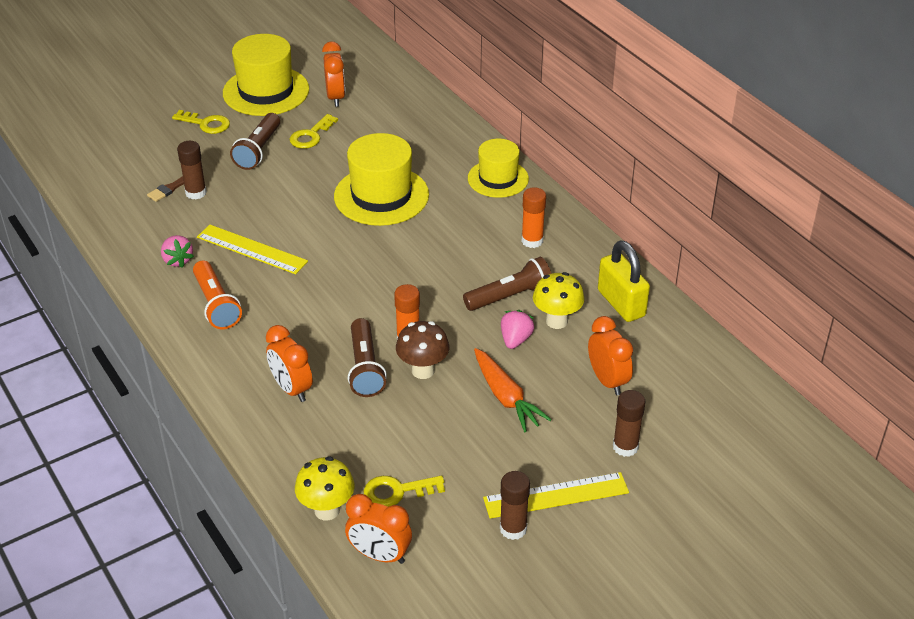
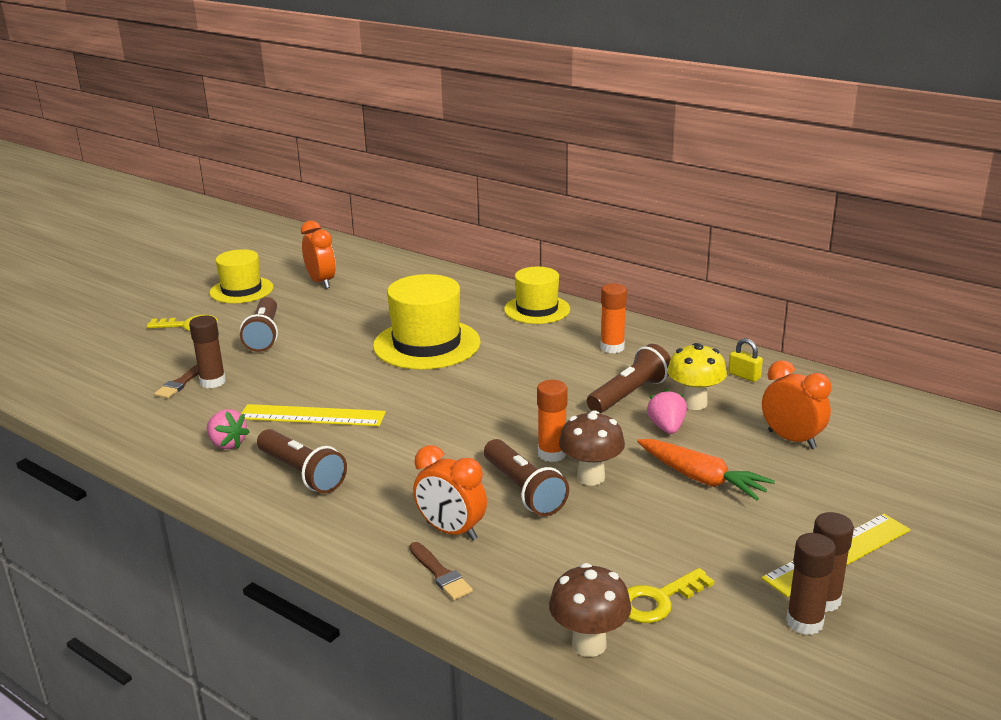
camera: 20 degrees left, 15 degrees down
orange flashlight [193,260,242,329] -> brown flashlight [257,429,347,494]
yellow hat [223,34,309,116] -> yellow hat [210,249,274,303], size x0.65
yellow key [290,114,338,149] -> none
yellow mushroom [295,456,355,521] -> brown mushroom [549,563,631,657]
orange clock [345,494,412,564] -> none
yellow padlock [598,240,650,322] -> yellow padlock [728,338,763,382], size x0.49
brown glue stick [613,390,646,457] -> brown glue stick moved to [786,533,836,635]
none -> brown brush [409,542,473,600]

